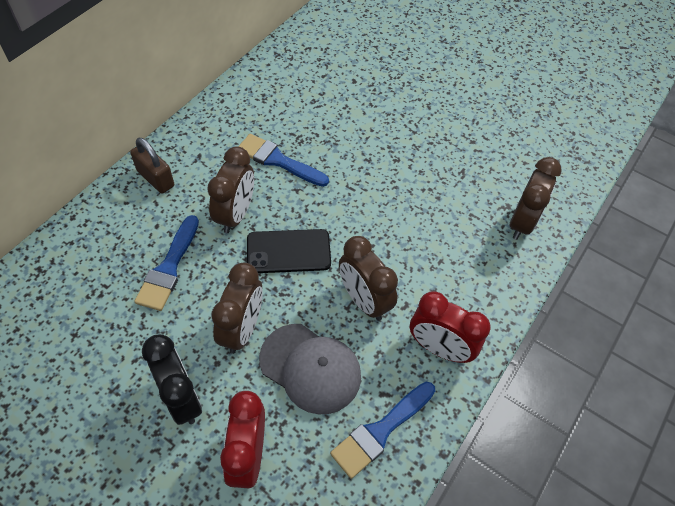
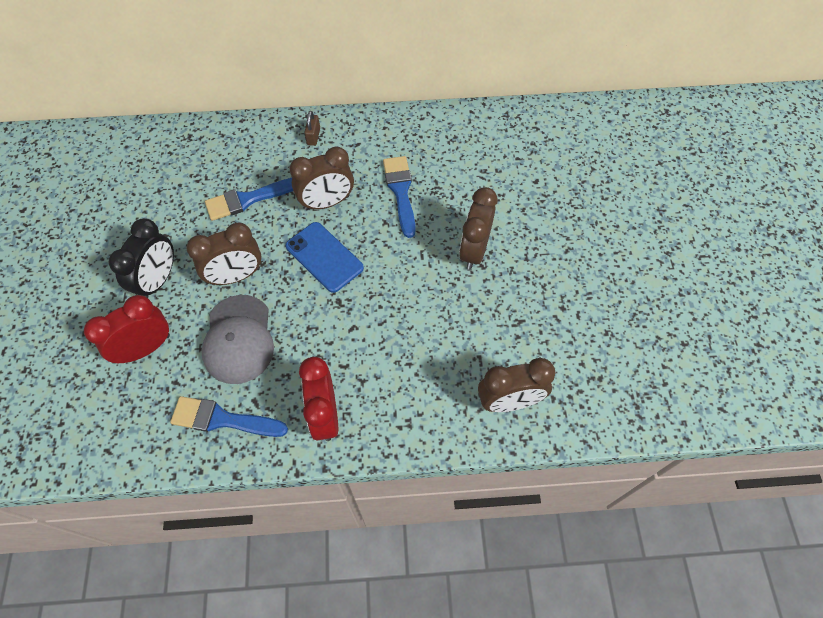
camera: 55 degrees right, 5 degrees up
brown padlock [130,138,174,194] -> brown padlock [304,111,320,146], size x0.64
black phone [247,229,331,273] -> blue phone [285,222,364,293]
brown clock [339,236,398,321] -> brown clock moved to [459,187,498,270]

